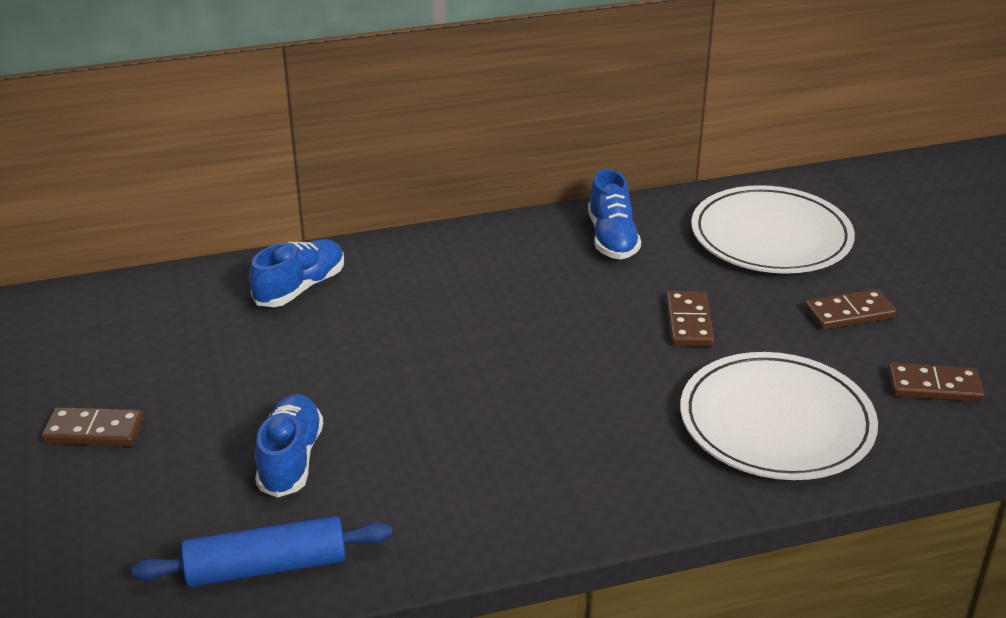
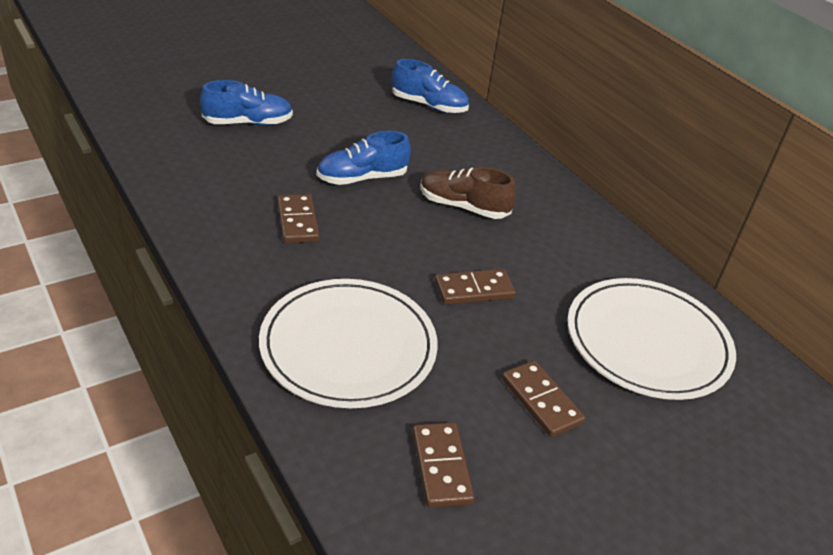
camera: 70 degrees right, 5 degrees up
brown domino [41,407,144,446] -> brown domino moved to [277,194,320,243]
blue rolling pin [131,516,392,587] -> none
blue shoe [588,169,641,260] -> blue shoe moved to [317,131,411,185]
none -> brown shoe [420,167,516,219]

